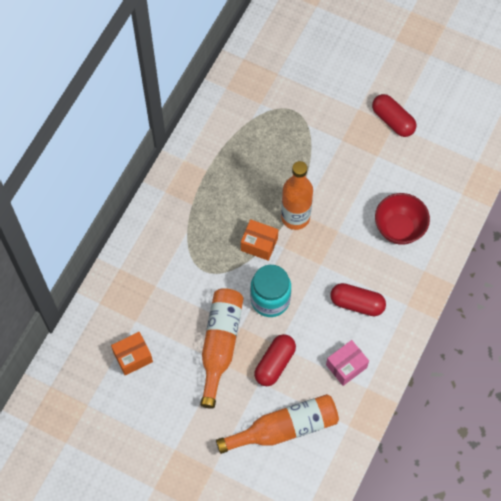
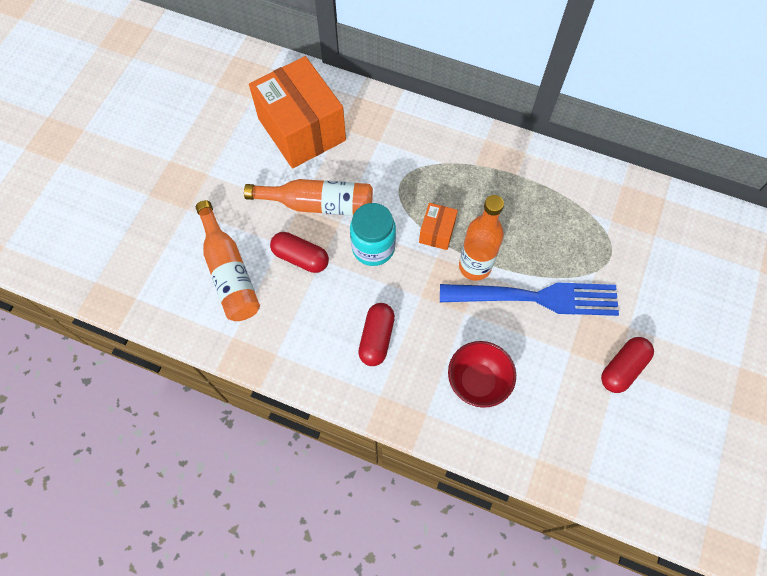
camera: 85 degrees right, 0 degrees up
orange box [111,332,153,375] -> orange box [249,56,346,168], size x2.27
pink box [326,340,369,386] -> none
none -> blue fork [440,282,619,316]

